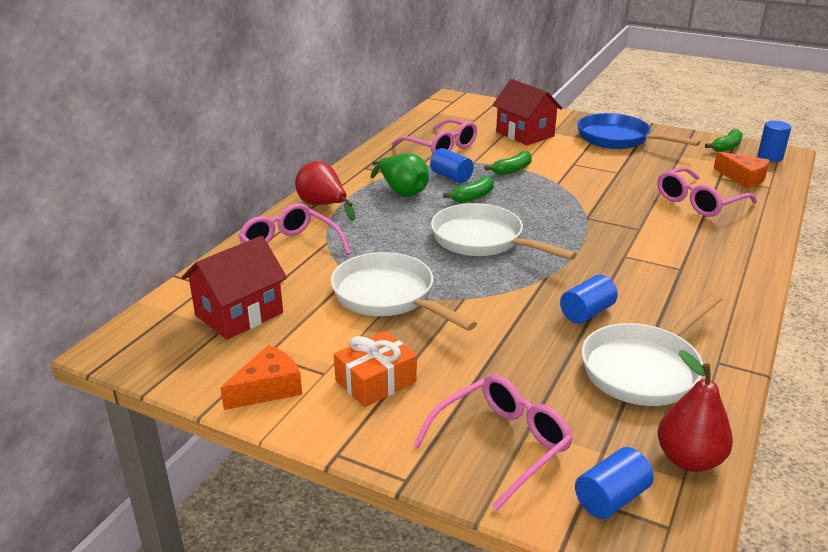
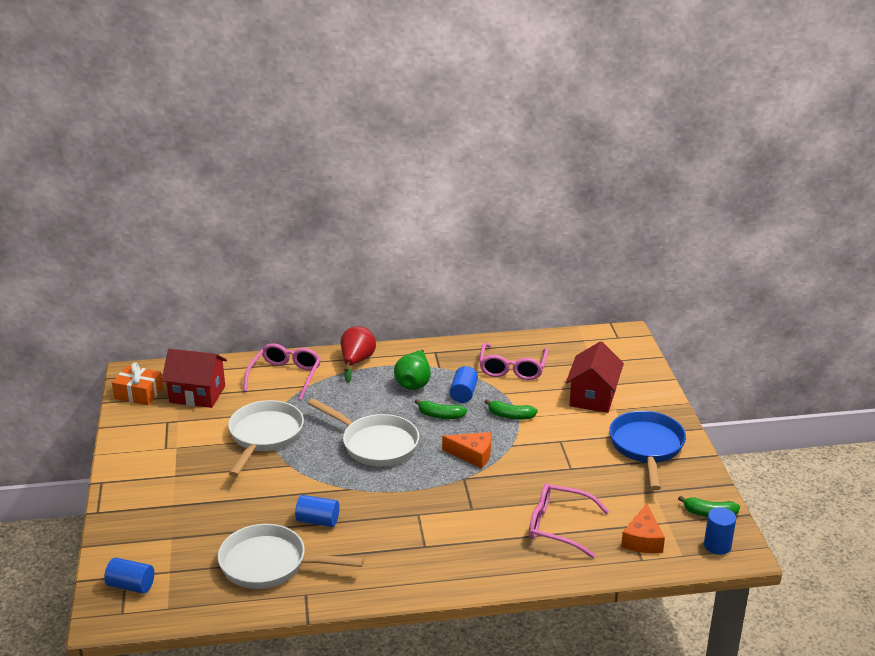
camera: 55 degrees right, 0 degrees up
orange cheese [220,345,302,410] -> orange cheese moved to [442,432,491,469]
orange gift [334,331,417,407] -> orange gift moved to [112,363,163,405]
pink glasses [413,374,573,511] -> none
white pan [431,203,577,260] -> white pan turned 120 degrees clockwise [308,398,419,466]
red pear [658,350,733,472] -> none

